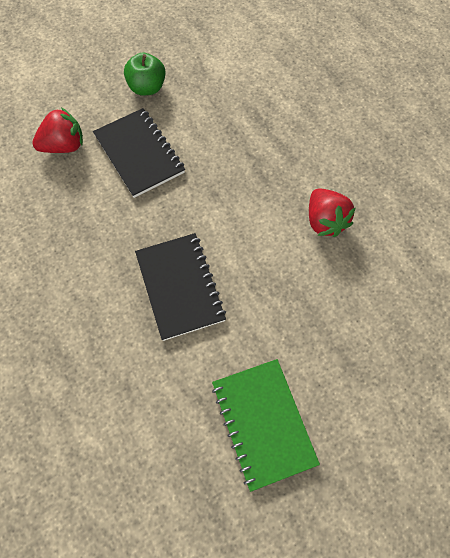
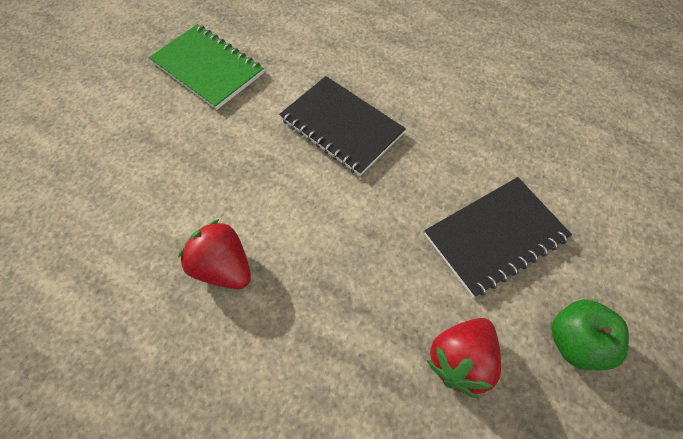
camera: 150 degrees right, 5 degrees down
red strawberry [32,107,83,153] -> red strawberry moved to [426,318,501,399]
black notebook [93,108,185,198] -> black notebook turned 60 degrees counterclockwise [424,177,572,298]

